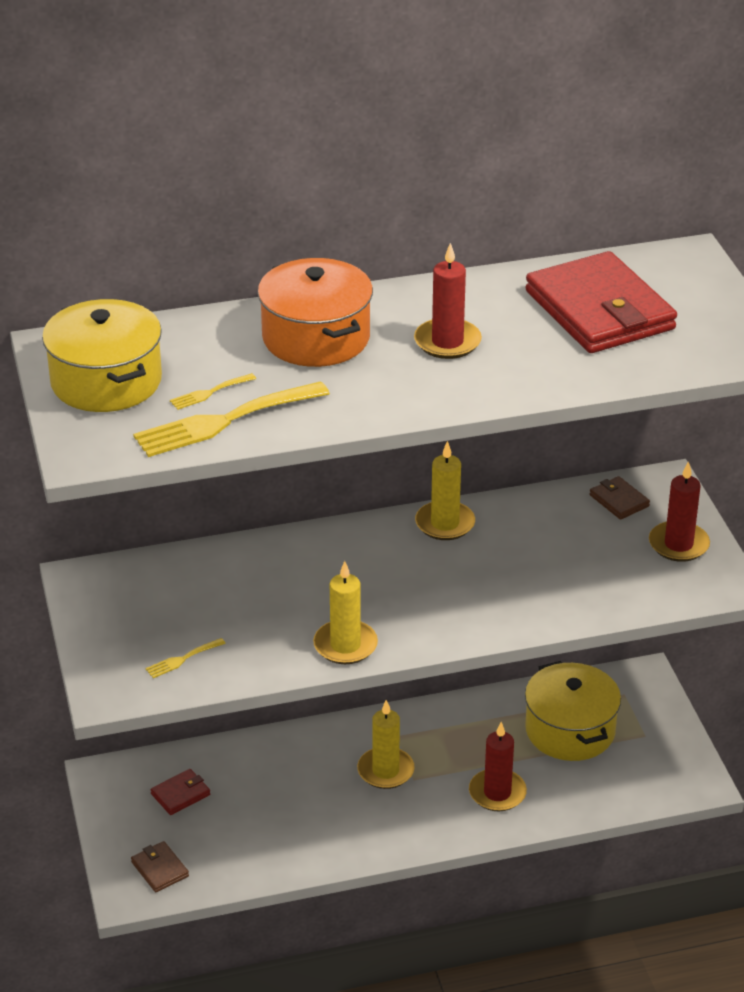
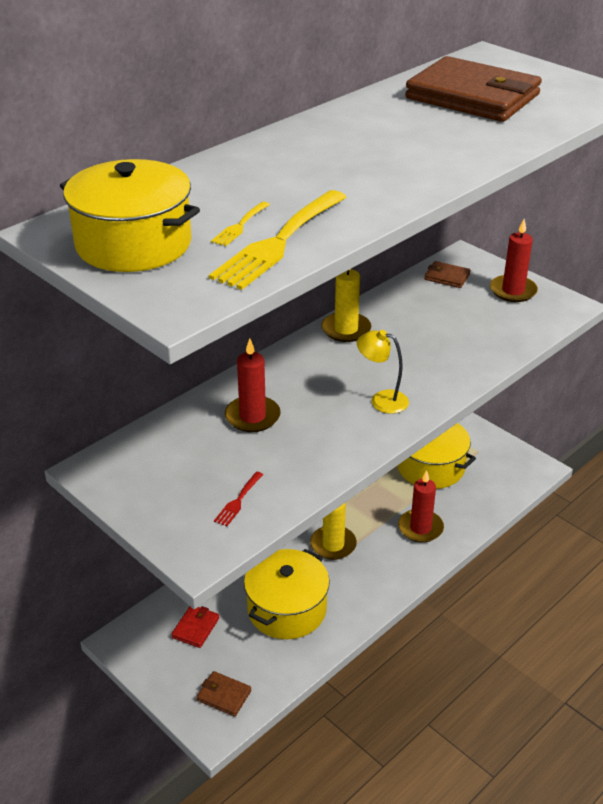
camera: 30 degrees left, 0 degrees up
yellow fork [145,638,226,678] -> red fork [214,471,263,526]
orange pot [258,258,373,367] -> none
yellow candle [313,561,378,664] -> none
red candle [414,243,482,359] -> red candle moved to [225,339,281,432]
red wallet [525,251,677,353] -> brown wallet [405,56,542,122]
none -> yellow pot [244,549,330,639]
none -> yellow lamp [357,330,409,414]

